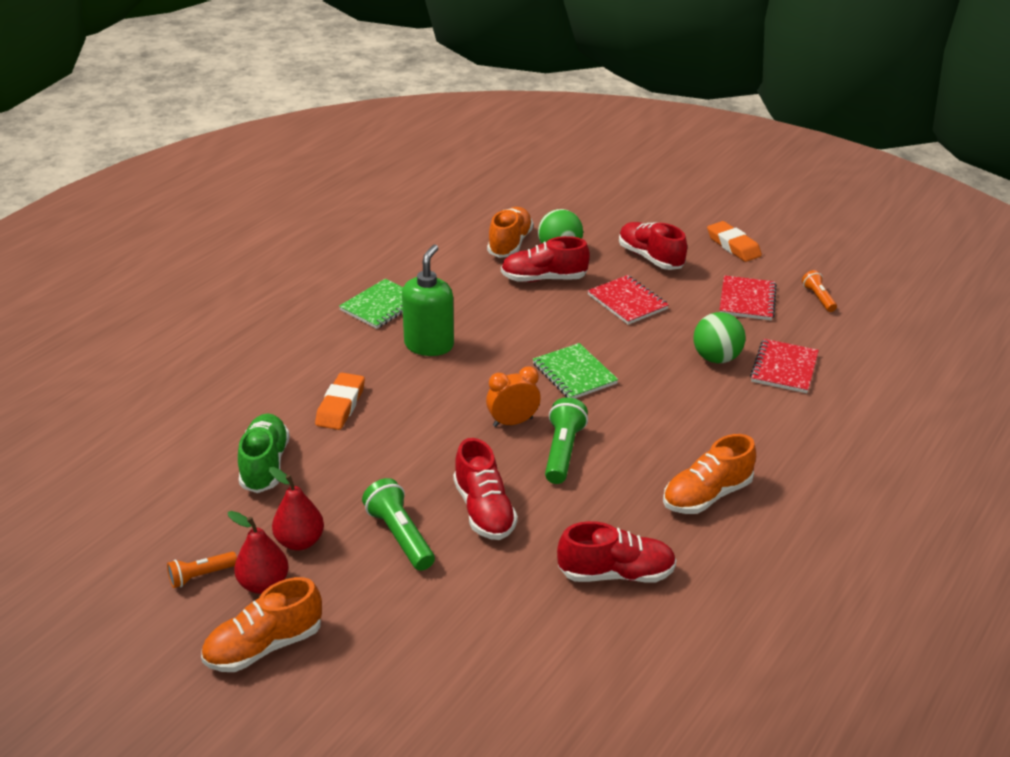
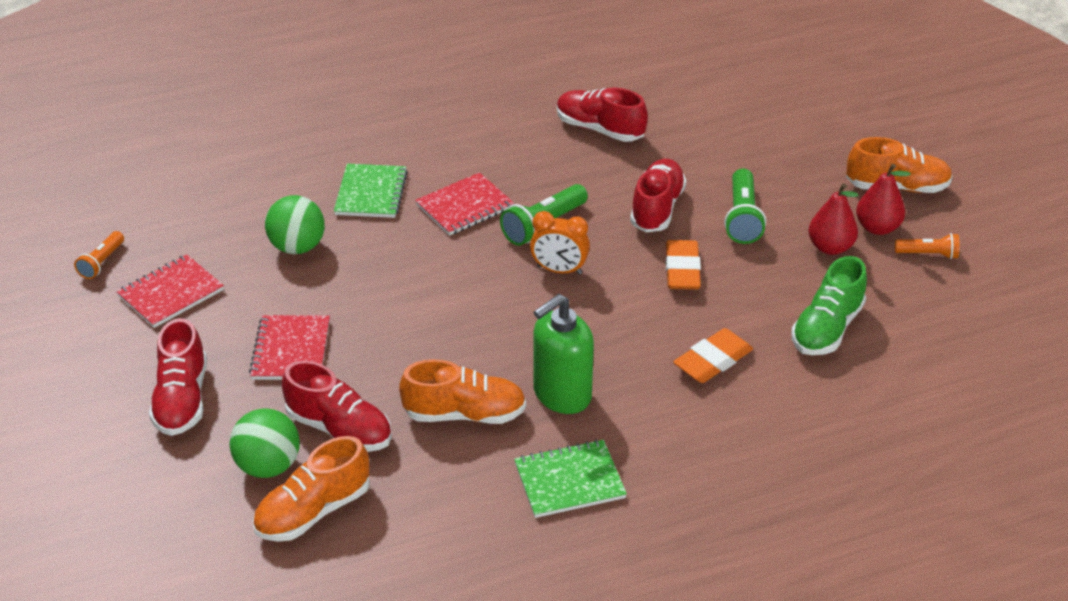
camera: 145 degrees left, 5 degrees up
green notebook [533,343,618,399] -> green notebook moved to [334,164,408,218]
orange shoe [663,434,756,514] -> orange shoe moved to [399,359,526,424]
orange eraser [707,221,762,262] -> orange eraser moved to [666,240,701,290]
red notebook [750,339,819,393] -> red notebook moved to [415,172,514,236]

